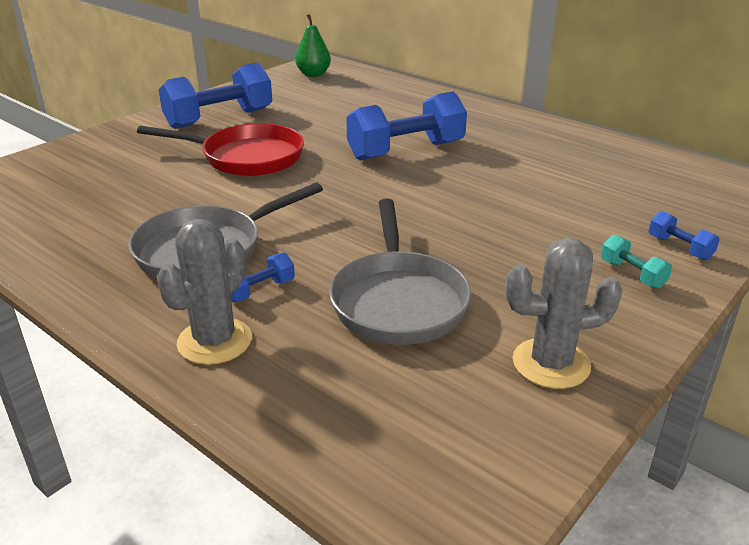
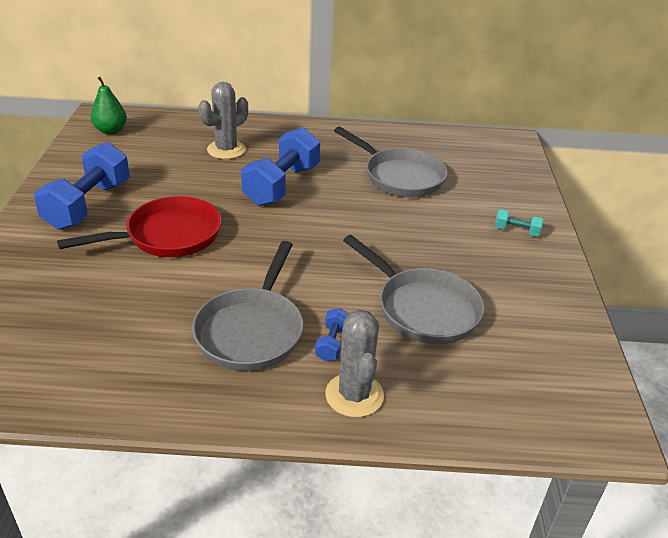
camera: 40 degrees left, 5 degrees up
grey cactus [505,238,622,389] -> grey cactus moved to [199,82,248,159]
blue dumbbell [648,211,720,260] -> none
none -> grey pan [334,127,448,197]

